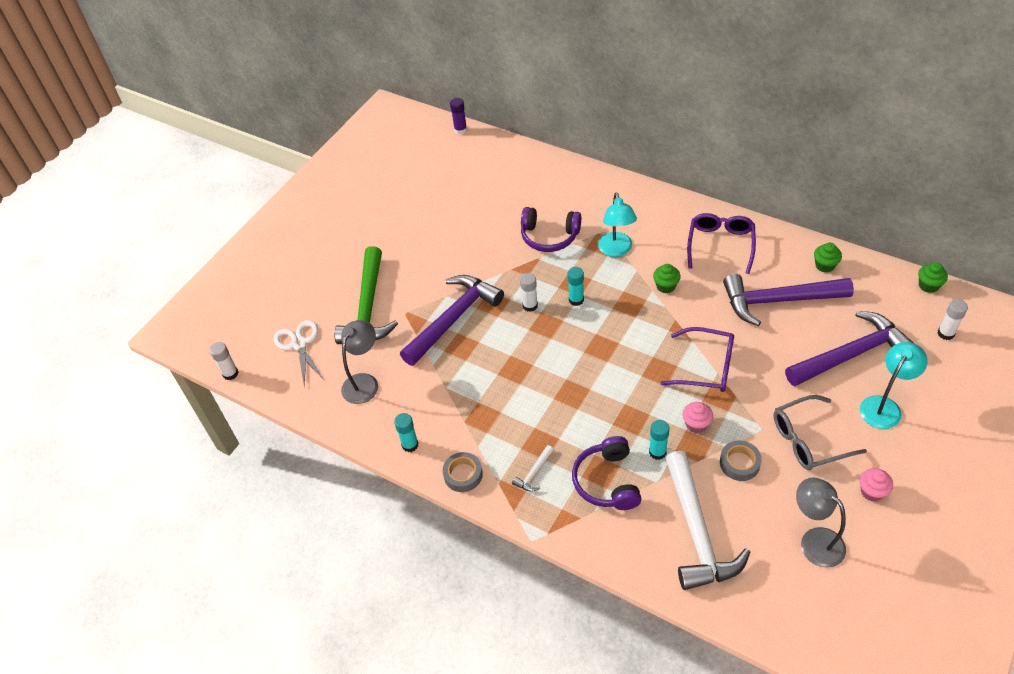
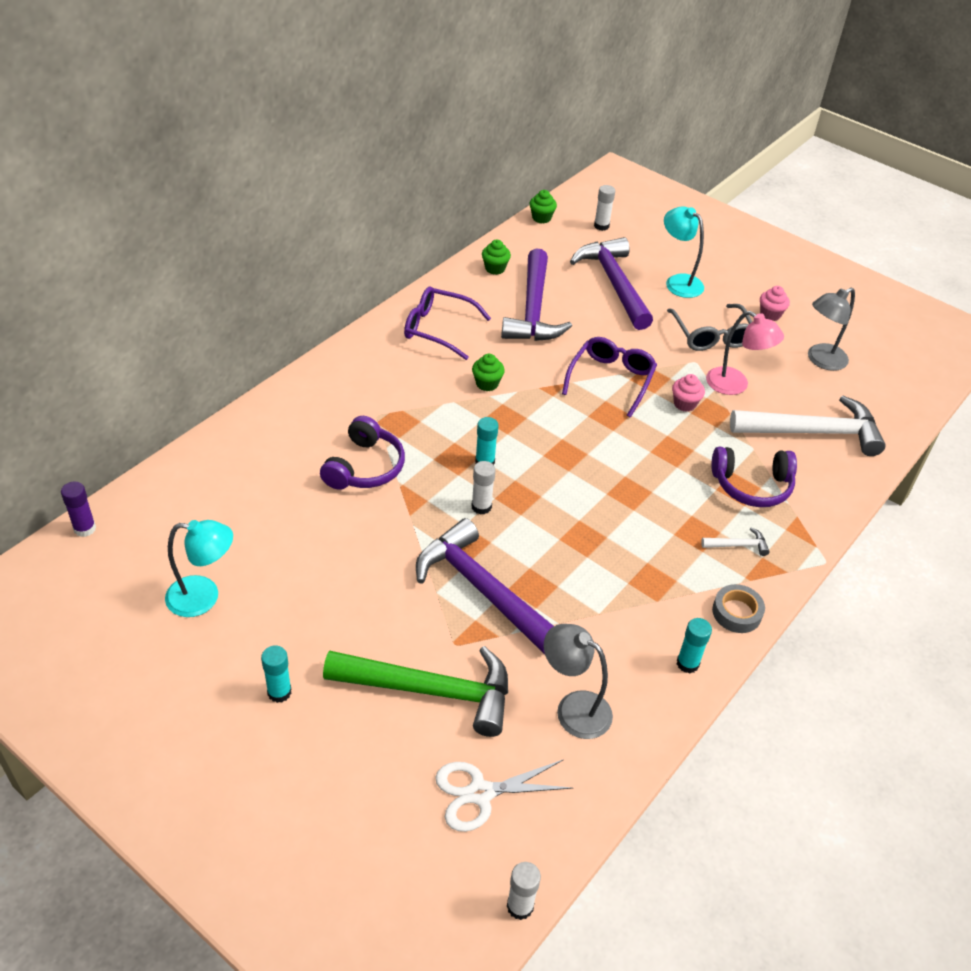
camera: 90 degrees left, 5 degrees down
white hammer [512,445,554,492] -> white hammer turned 45 degrees counterclockwise [701,528,770,556]
turquoise lamp [598,193,637,257] -> turquoise lamp moved to [165,520,233,617]
turquoise glue stick [649,420,669,460] -> turquoise glue stick moved to [261,646,292,703]
grey tape [720,440,762,481] -> pink lamp [706,311,784,395]

